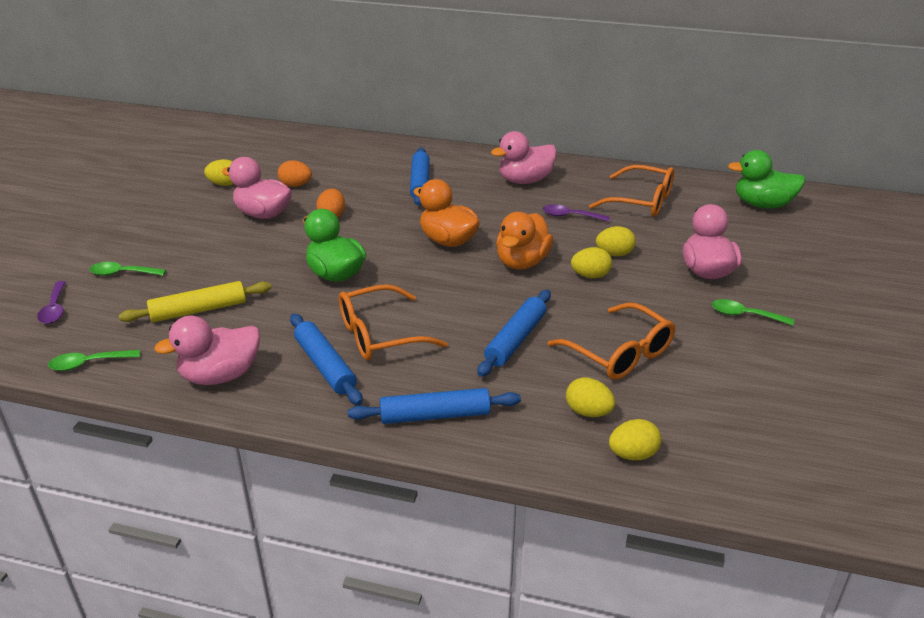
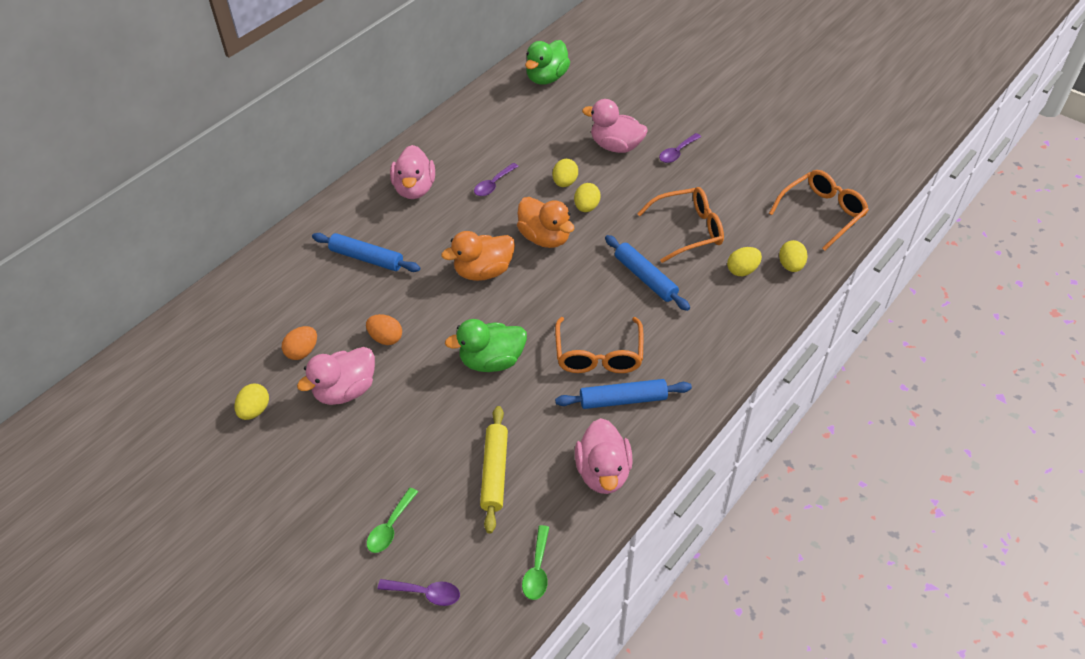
camera: 65 degrees left, 15 degrees up
blue rolling pin [348,388,521,424] -> none
orange glasses [589,165,674,217] -> orange glasses moved to [769,170,869,251]
green spoon [712,299,794,326] -> purple spoon [659,133,701,163]

